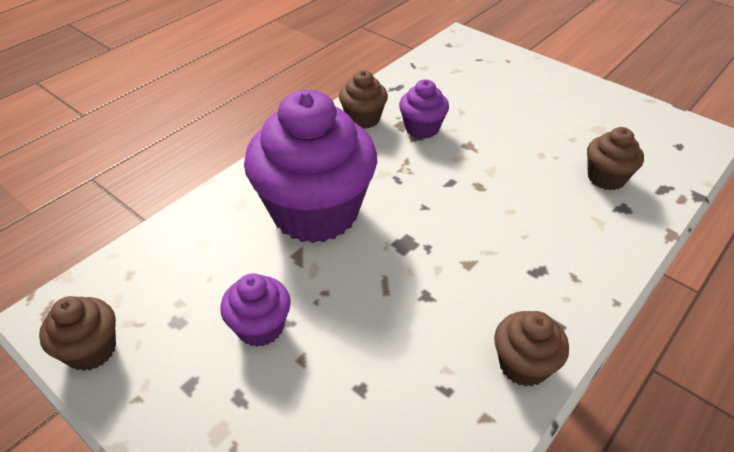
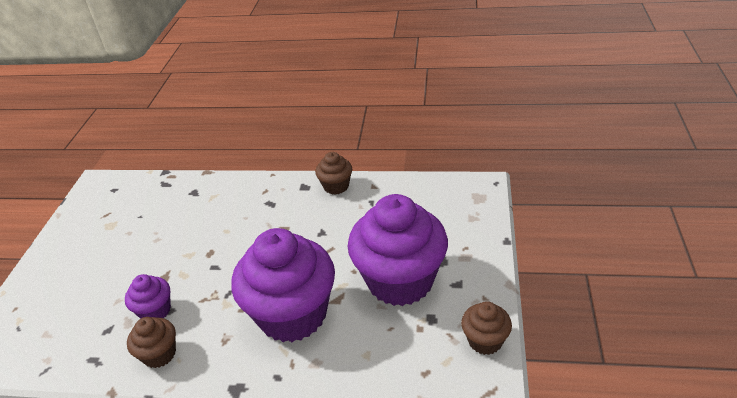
camera: 120 degrees left, 5 degrees down
purple cupcake [220,273,291,347] -> purple cupcake [348,194,448,306], size x2.18
brown cupcake [587,127,644,190] -> none

